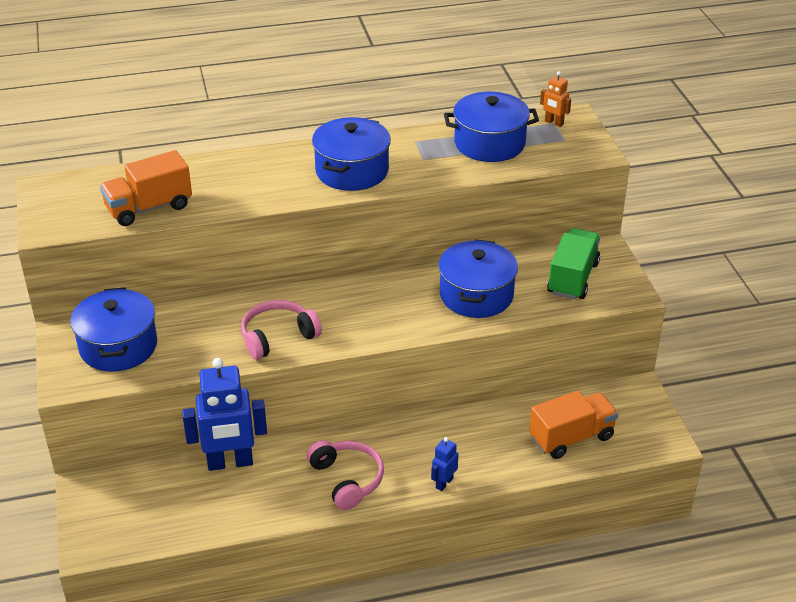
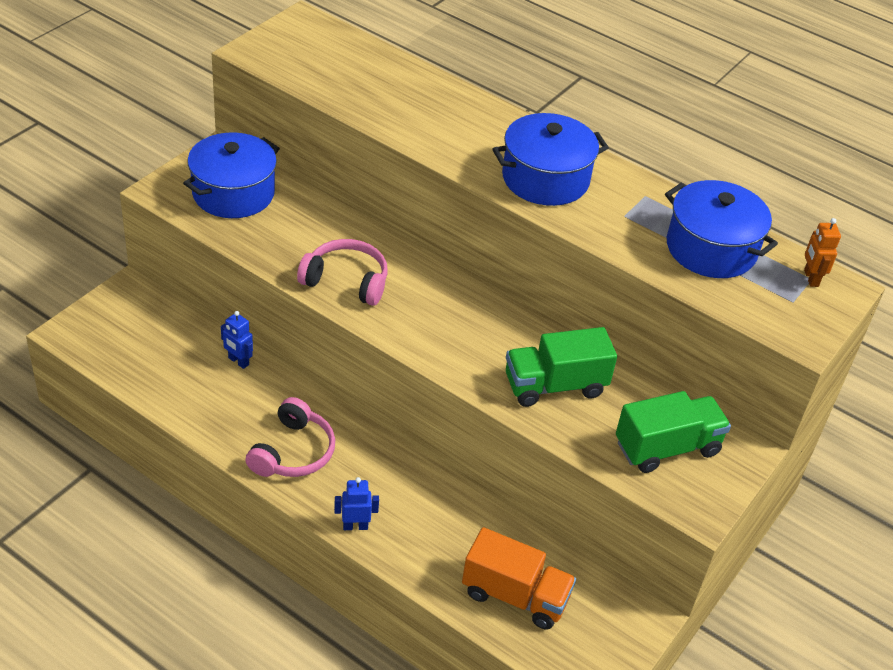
camera: 45 degrees right, 5 degrees up
orange truck [100,150,192,226] -> none
blue robot [182,358,267,471] -> blue robot [221,311,253,369], size x0.46
blue pot [438,239,518,318] -> green truck [506,327,617,407]

